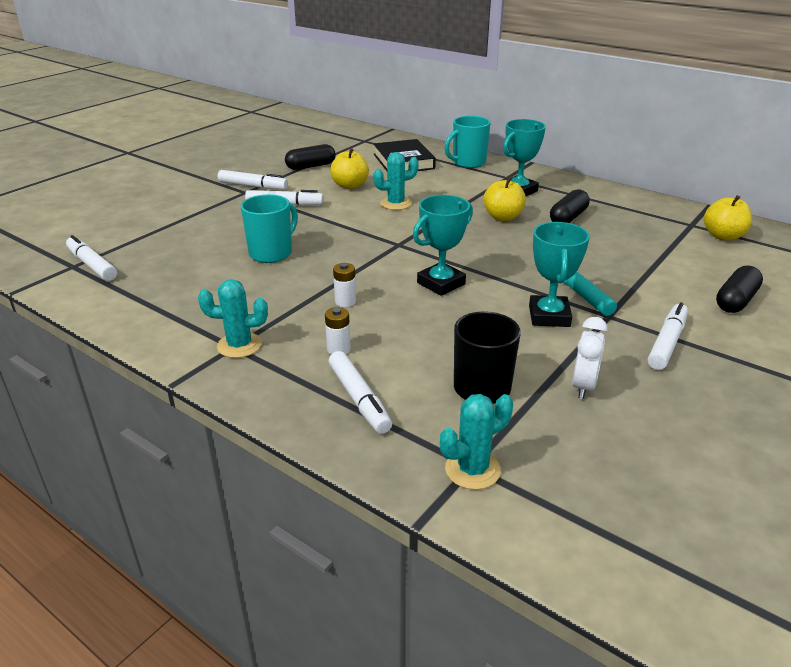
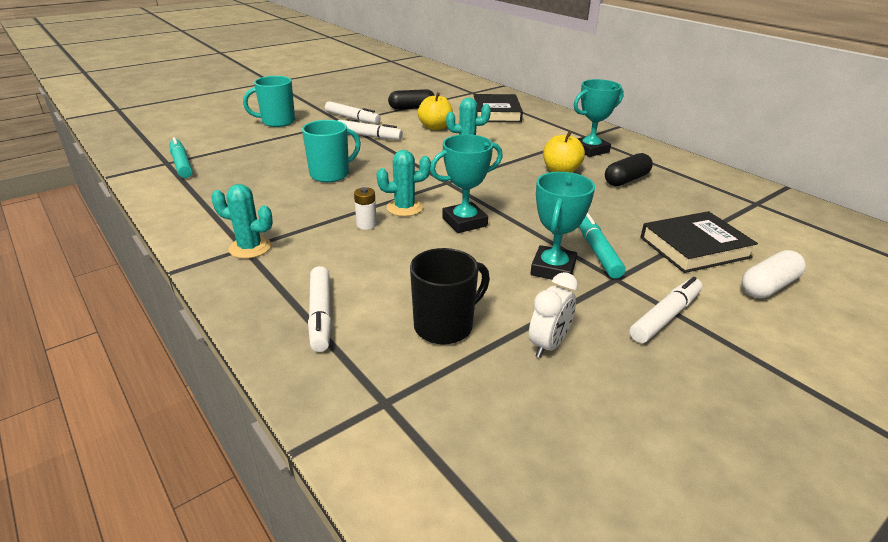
camera: 15 degrees right, 0 degrees up
white marker [66,235,117,281] -> turquoise marker [170,137,193,178]
white battery [325,307,351,355] -> none
turquoise cactus [440,394,513,490] -> turquoise cactus moved to [377,150,431,216]
turquoise mug [444,116,491,168] -> turquoise mug moved to [243,76,295,127]
yellow apple [704,195,752,241] -> none
black capsule [716,265,763,313] -> white capsule [741,250,806,298]
none -> black book [640,211,758,273]

